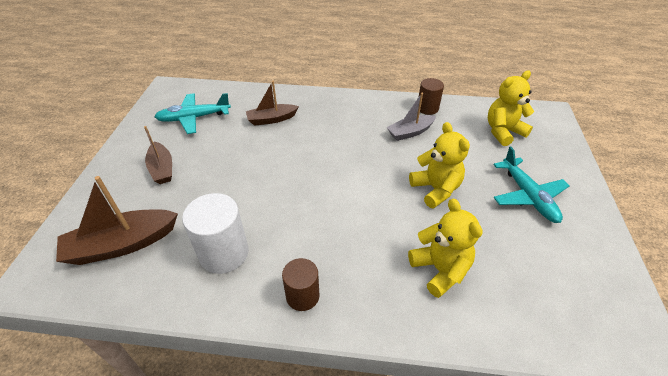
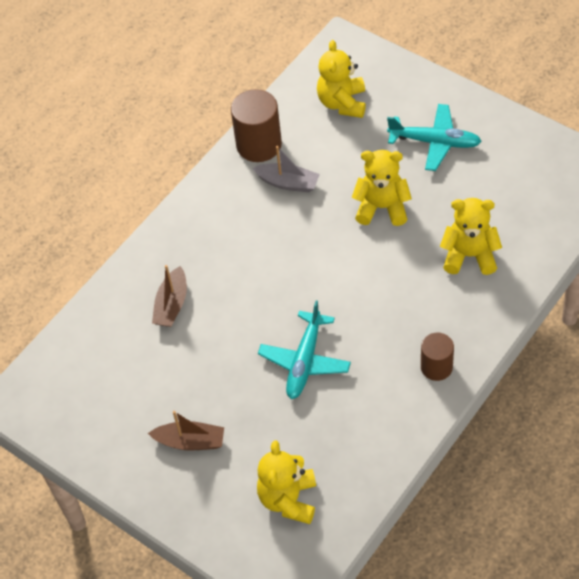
camera: 55 degrees left, 10 degrees up
brown boat [56,176,178,265] -> yellow teddy bear [257,440,316,524]
turquoise plane [155,93,231,134] -> turquoise plane moved to [258,301,351,399]
white cylinder [182,193,248,274] -> none
grey boat [387,93,436,141] -> grey boat turned 75 degrees counterclockwise [253,146,320,192]
brown cylinder [419,78,444,115] -> brown cylinder [231,89,282,162], size x1.59

